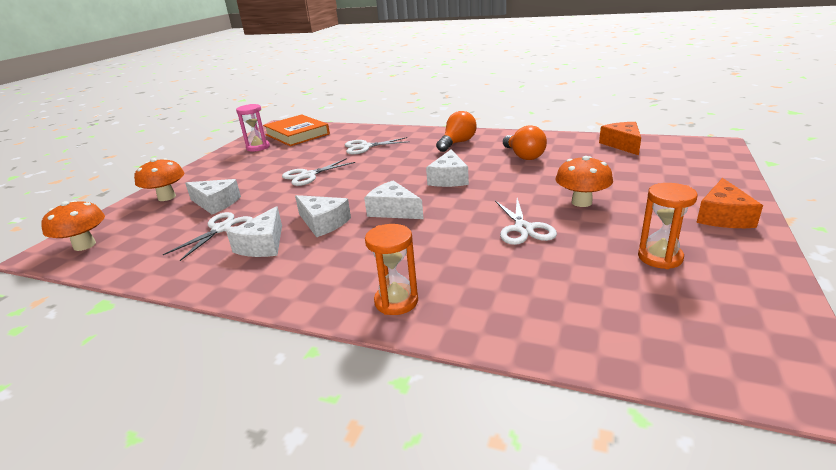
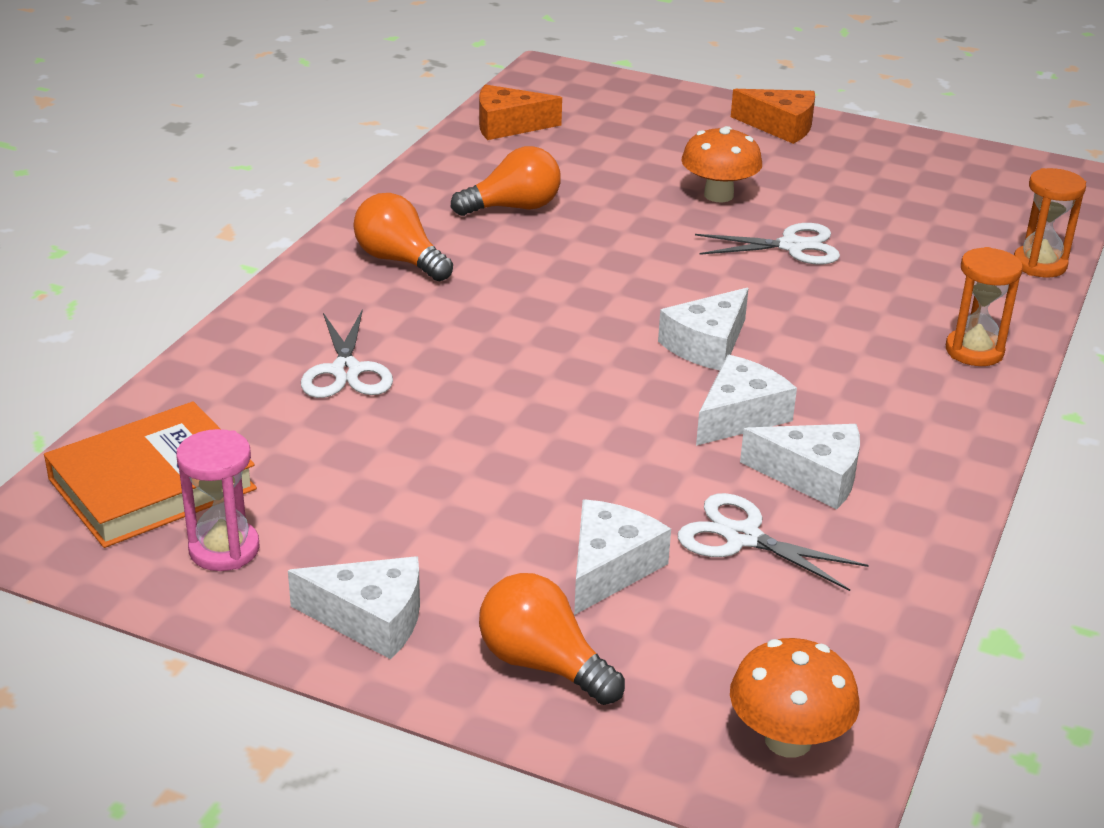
camera: 90 degrees left, 5 degrees up
orange mushroom [134,158,184,201] -> orange light bulb [479,573,625,705]
white scissors [282,158,355,186] -> none
white cheese [426,150,469,187] -> white cheese moved to [288,556,420,659]
orange hourglass [638,183,697,269] -> orange hourglass moved to [1014,168,1086,277]

